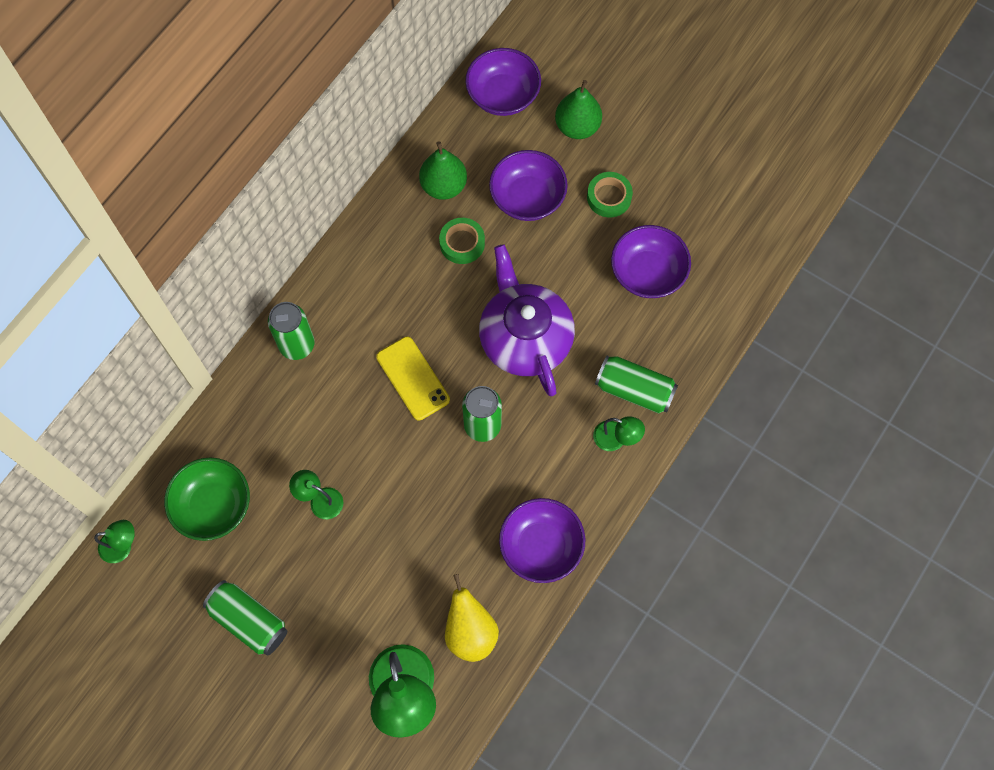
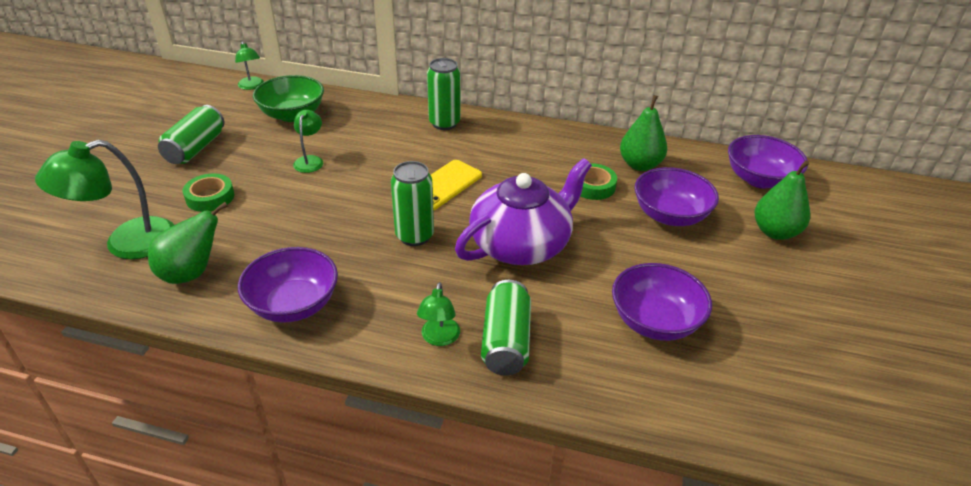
camera: 70 degrees right, 30 degrees down
yellow pear [445,574,499,662] -> green pear [148,202,228,284]
green tape [587,172,633,218] -> green tape moved to [183,173,234,212]

